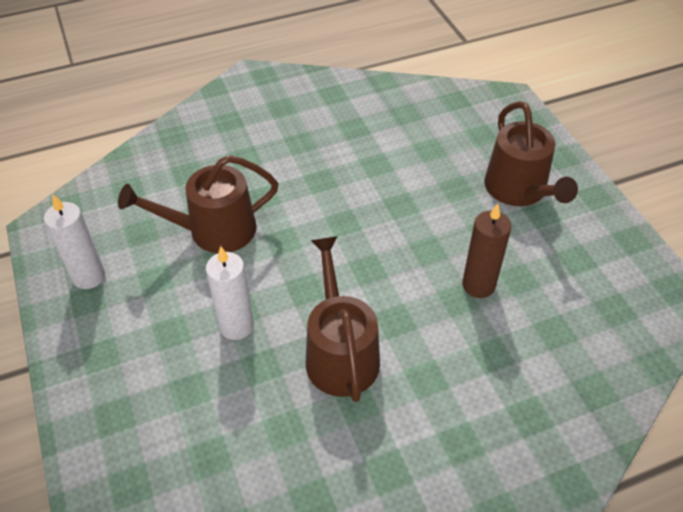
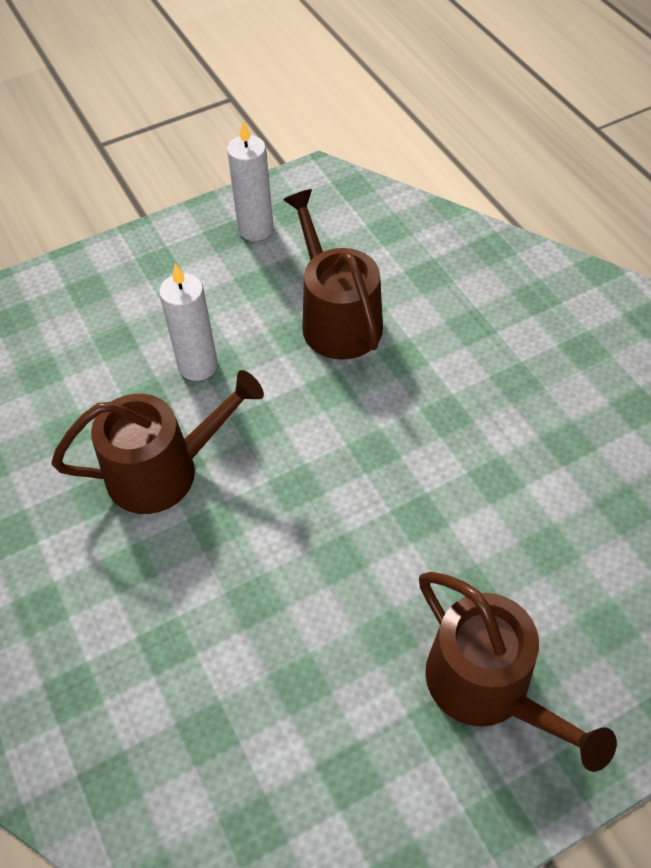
camera: 85 degrees right, 5 degrees up
brown candle [462,203,511,298] -> none
brown watering can [484,101,578,206] -> brown watering can turned 105 degrees counterclockwise [419,572,617,772]

